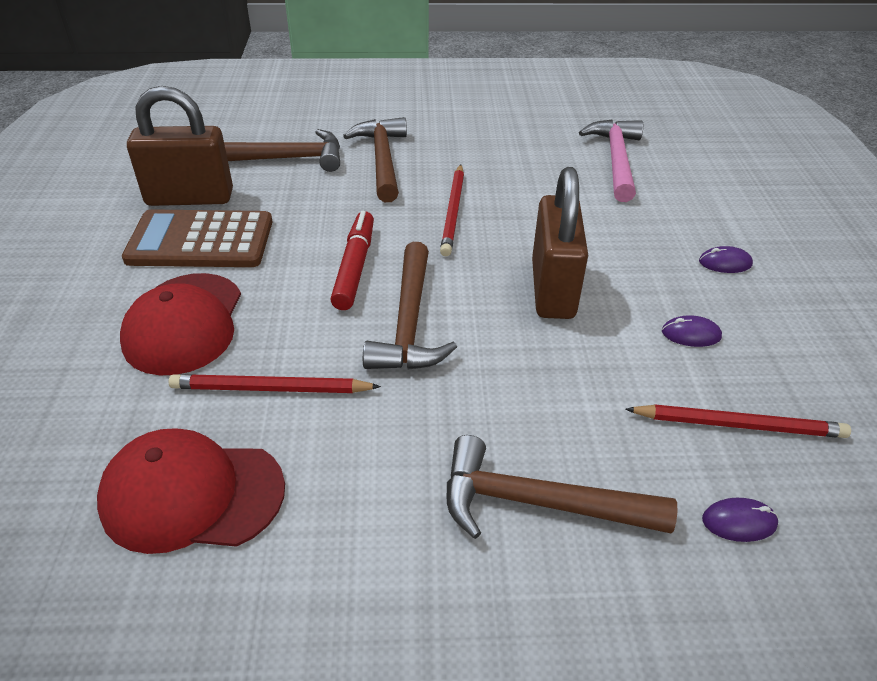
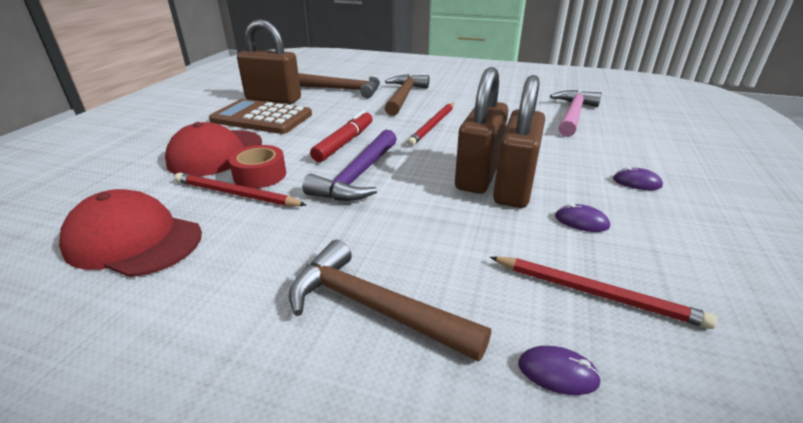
camera: 20 degrees right, 10 degrees down
brown hammer [363,242,457,370] -> purple hammer [302,130,397,201]
none -> red tape [229,145,286,188]
none -> brown padlock [493,75,545,208]

